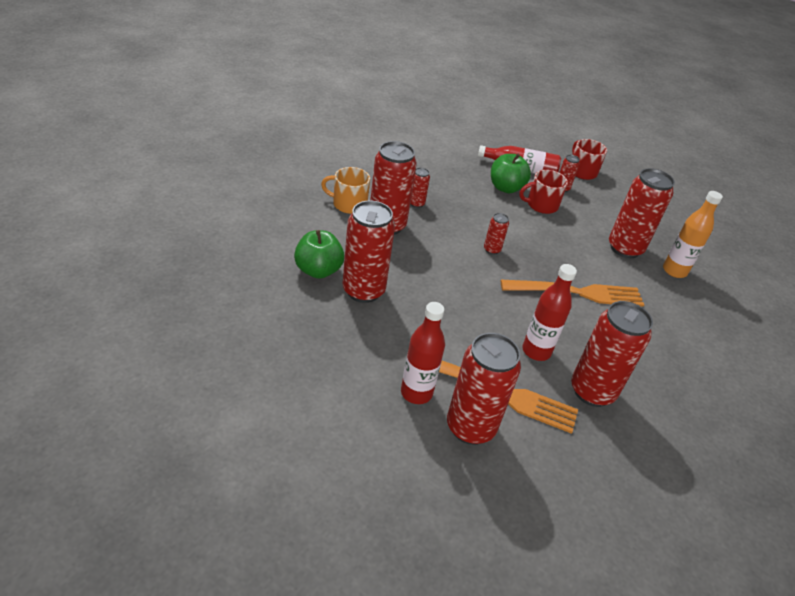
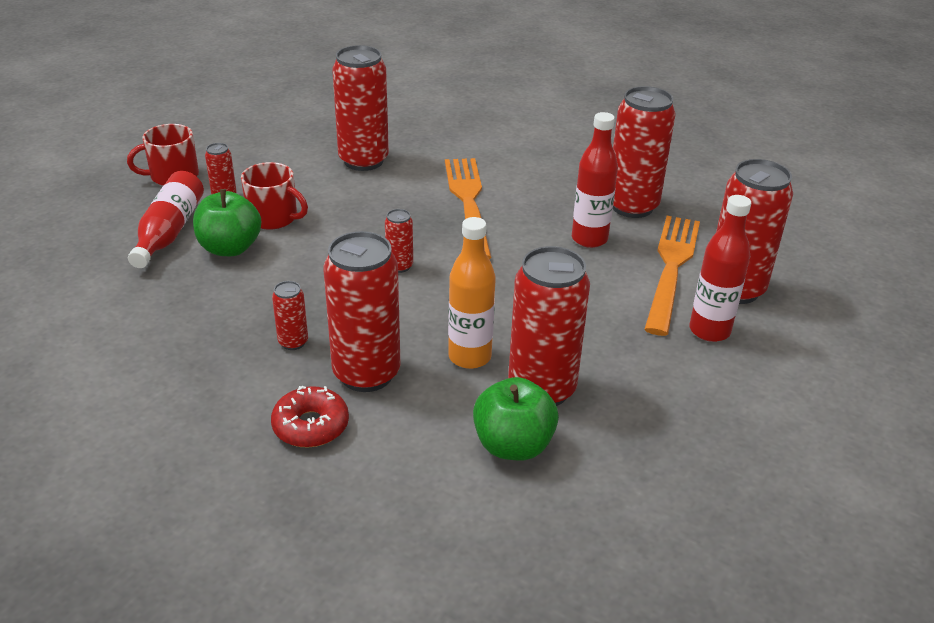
camera: 90 degrees left, 5 degrees down
orange mug [321,167,370,214] -> red donut [271,386,349,448]
red mug [519,170,568,214] -> red mug turned 45 degrees counterclockwise [241,162,308,230]
orange bottle [663,191,723,278] -> orange bottle moved to [448,217,496,369]

